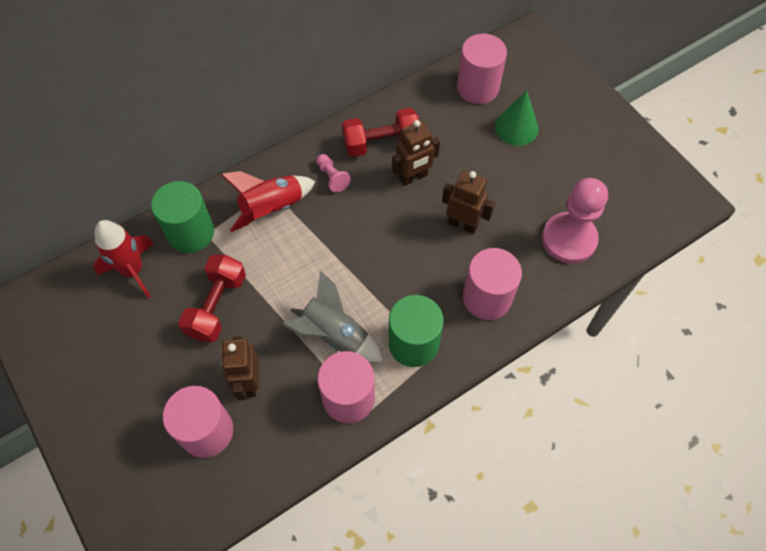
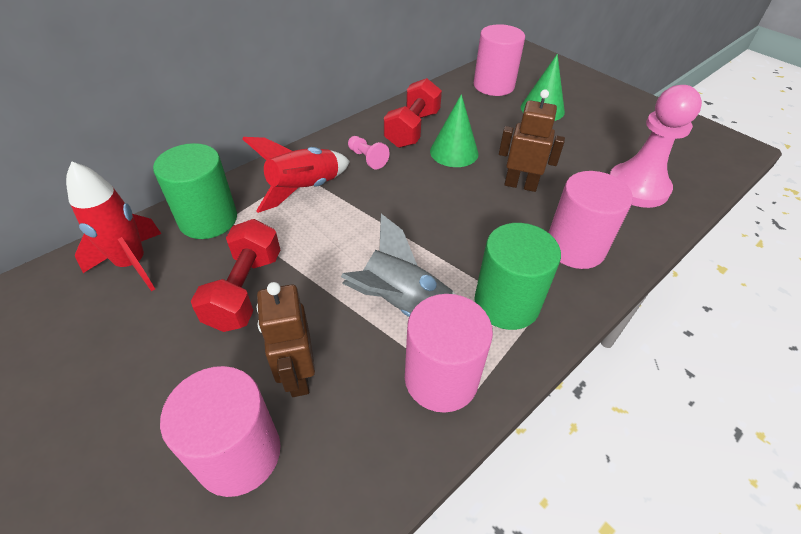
camera: 10 degrees left, 15 degrees down
red dumbbell [342,108,419,157] -> red dumbbell turned 45 degrees counterclockwise [384,78,442,148]
brown robot [392,120,440,186] -> green cone [430,94,479,167]

